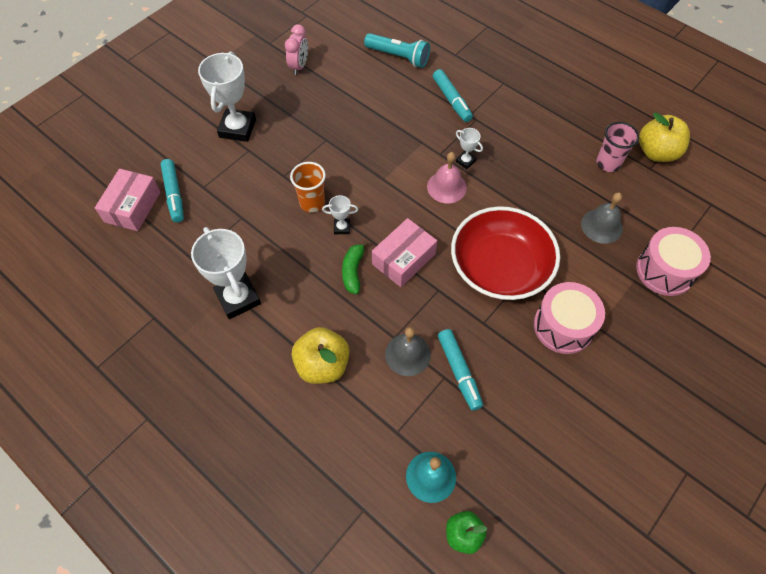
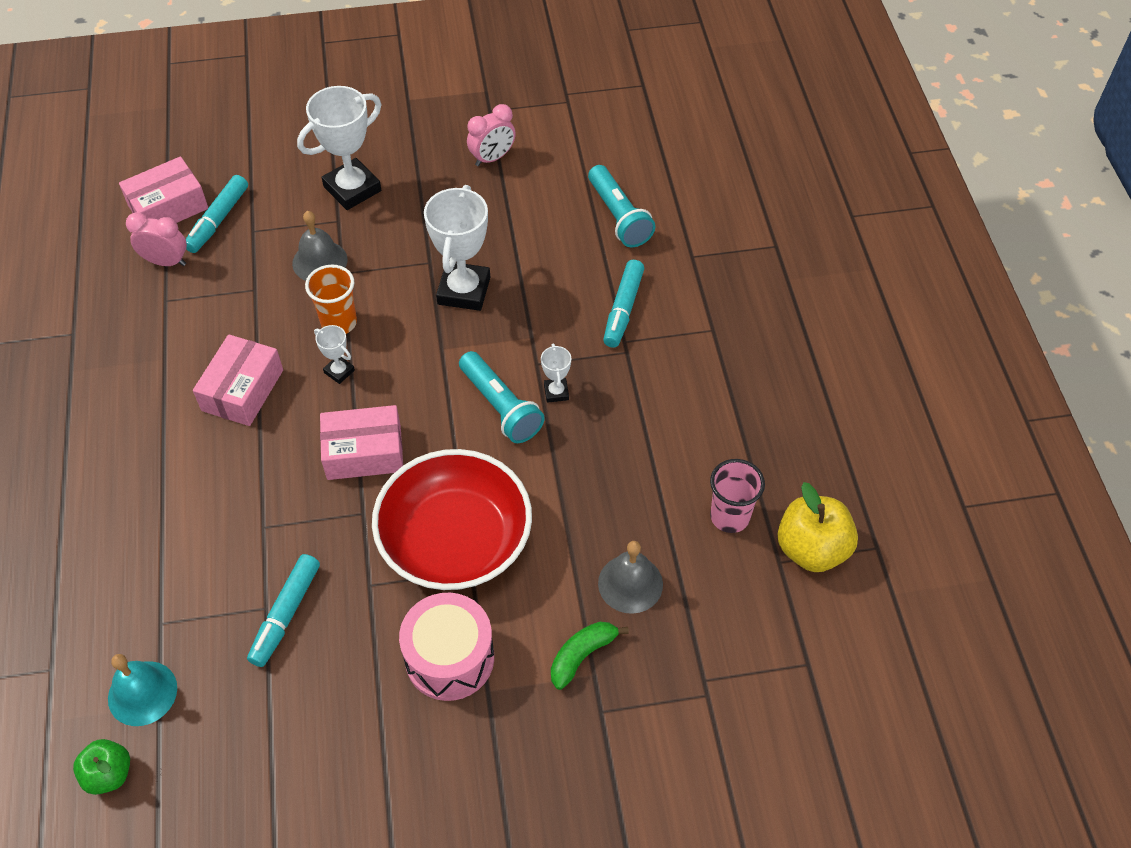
camera: 40 degrees right, 5 degrees down
white trophy [191,227,261,319] -> white trophy moved to [424,185,490,311]
yellow apple [292,327,349,384] -> none
green banana [342,240,369,294] -> green banana moved to [551,622,629,690]
grey bell [385,327,431,376] -> grey bell moved to [292,211,348,281]
pink bell [427,152,467,203] -> turquoise flashlight [459,351,545,443]
pink drum [636,227,711,296] -> none
none -> pink clock [126,212,187,266]
none -> pink box [193,334,283,426]

